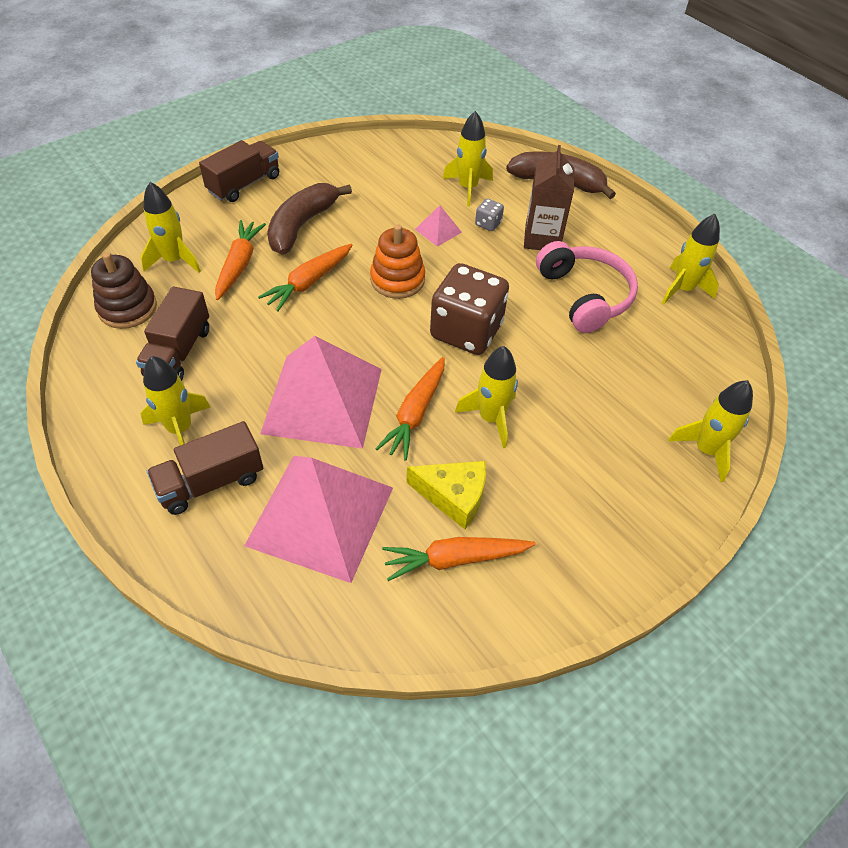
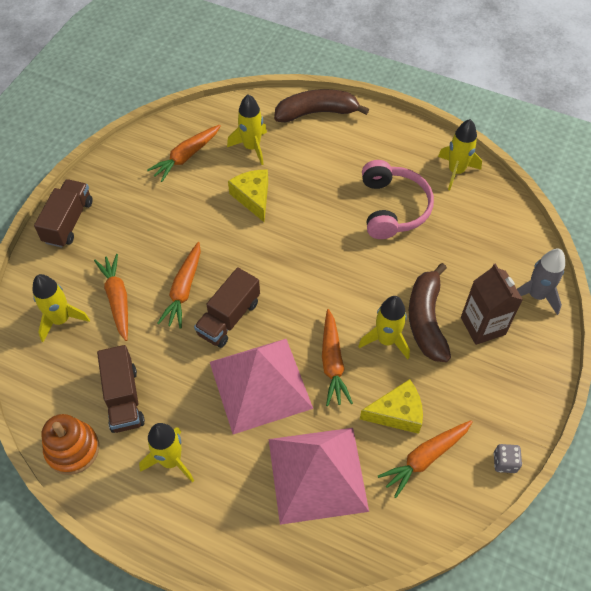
camera: 25 degrees left, 5 degrees up
brown stacking toy [91,252,157,329] -> none
brown truck [147,421,263,515] -> brown truck moved to [194,267,260,348]
brown banana [267,183,352,255] -> brown banana moved to [409,263,451,362]
orange stacking toy [370,224,425,299] -> orange stacking toy moved to [42,414,99,475]
pink pyramid [415,205,462,247] -> yellow cheese [228,170,268,222]
brown dice [430,263,509,355] -> none
grey dice [475,199,504,231] -> grey dice moved to [494,444,522,473]
brown carton [524,145,575,250] -> brown carton moved to [461,263,523,345]
pink headphones [536,241,638,333] -> pink headphones turned 45 degrees clockwise [362,160,434,239]
yellow rocket [668,380,753,482] -> grey rocket [517,249,565,315]
none -> orange carrot [147,125,221,182]

